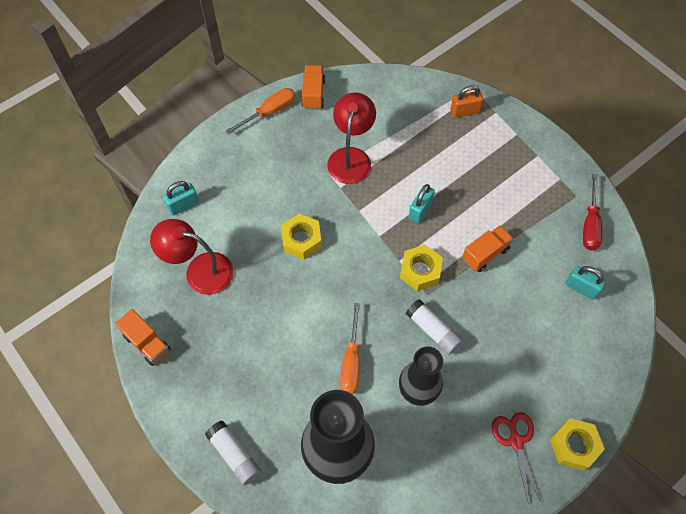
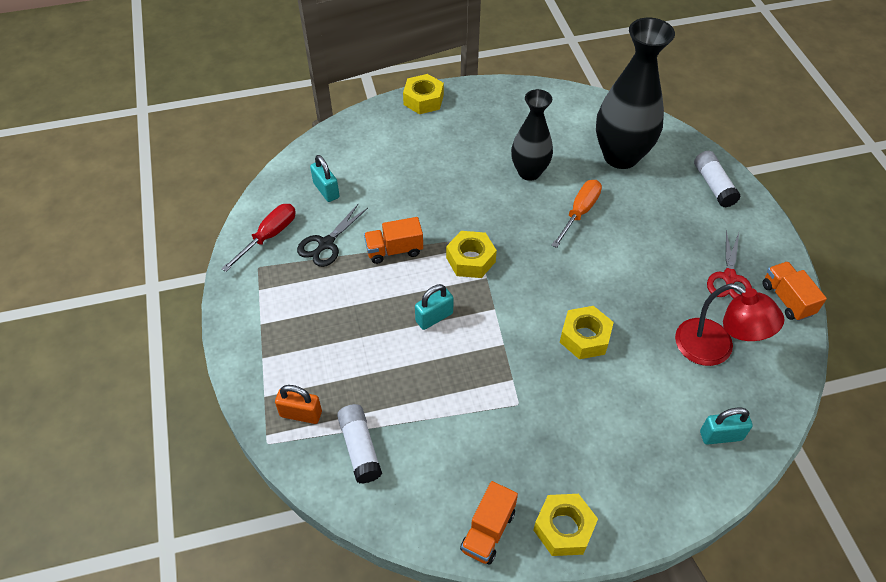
camera: 155 degrees left, 10 degrees down
orange screwdriver [226,88,295,134] -> yellow nut [533,494,598,556]
red lamp [327,92,376,184] -> none
white glue stick [405,299,463,355] -> white glue stick moved to [337,404,382,484]
red scissors [491,412,541,504] -> red scissors moved to [707,230,752,299]
none -> black scissors [297,204,368,267]

